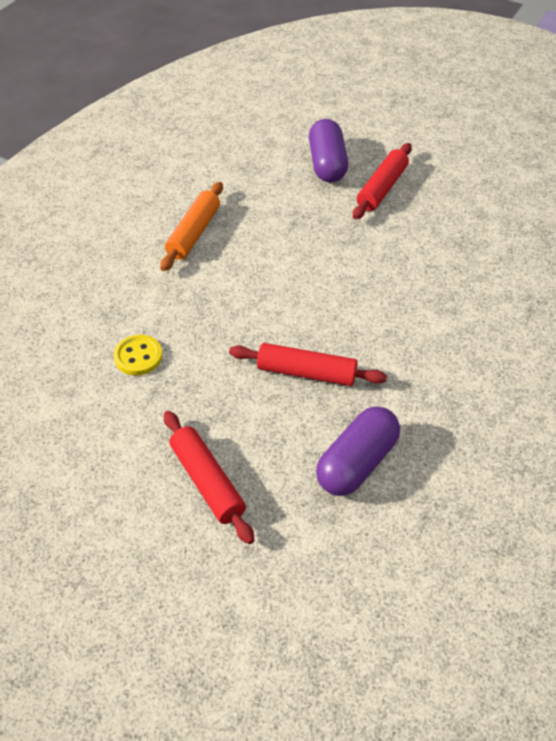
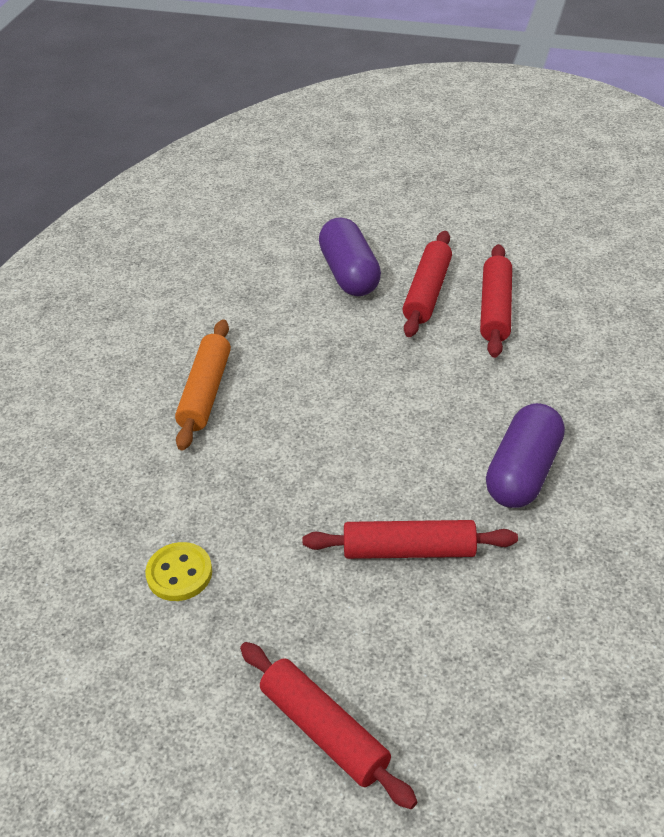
camera: 10 degrees left, 5 degrees down
purple capsule [316,406,400,496] -> purple capsule moved to [486,403,565,508]
none -> red rolling pin [480,244,512,358]

